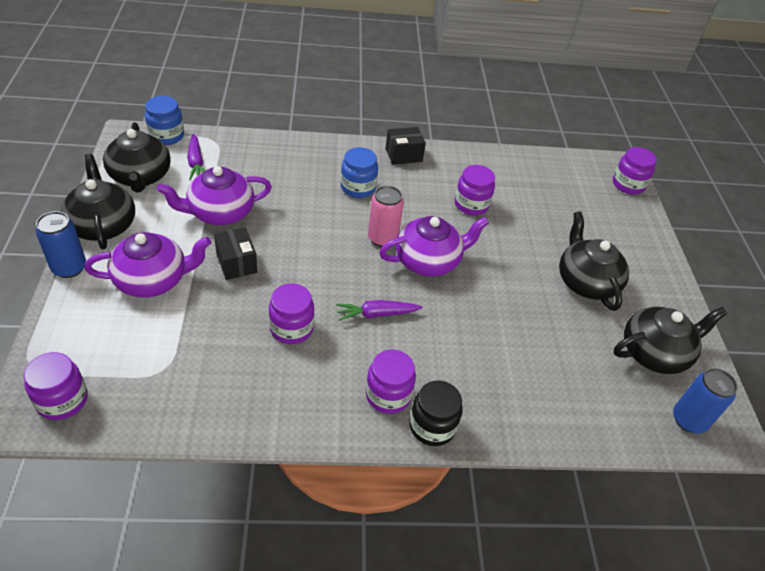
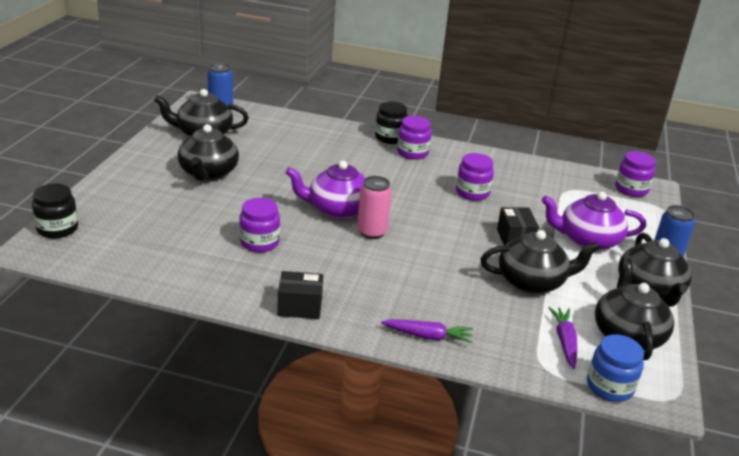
camera: 160 degrees left, 15 degrees down
purple teapot [157,166,272,225] -> black teapot [480,230,600,294]
purple carrot [336,300,423,321] -> purple carrot moved to [381,319,473,343]
blue jar [341,147,378,198] -> none
purple jar [613,147,657,195] -> black jar [32,183,78,239]

